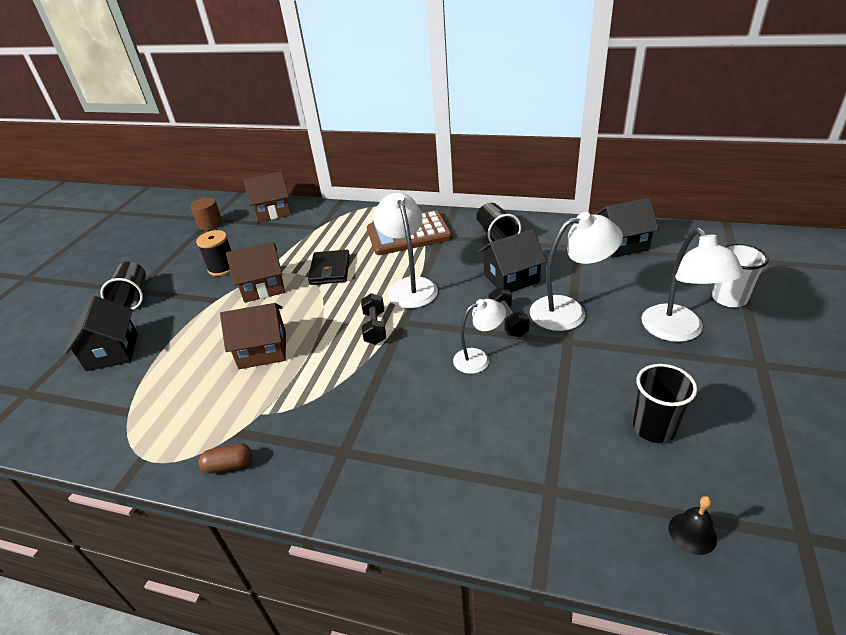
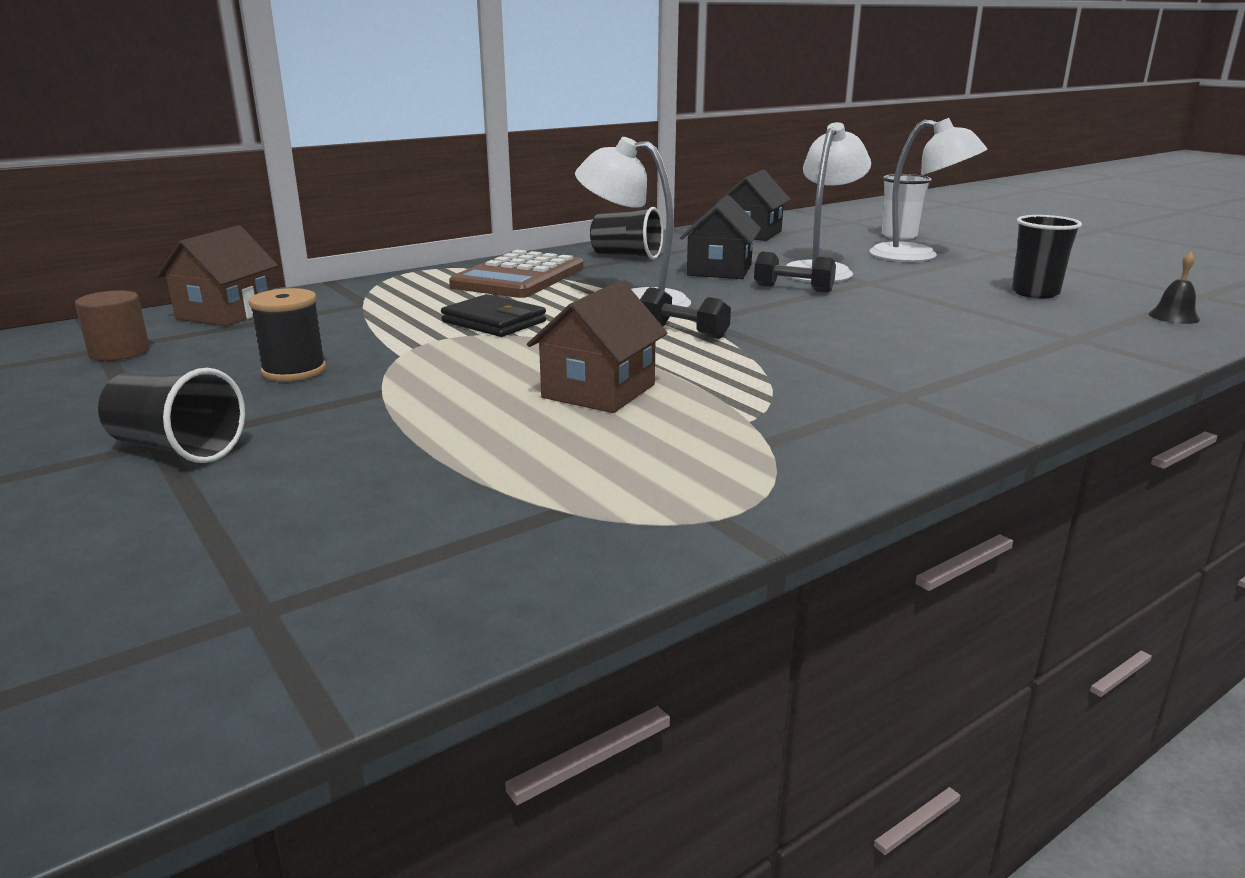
camera: 55 degrees left, 15 degrees down
black house [65,296,138,371] -> none
brown capsule [198,443,252,474] -> none
brown house [226,242,285,303] -> none
white lamp [453,299,506,374] -> none

